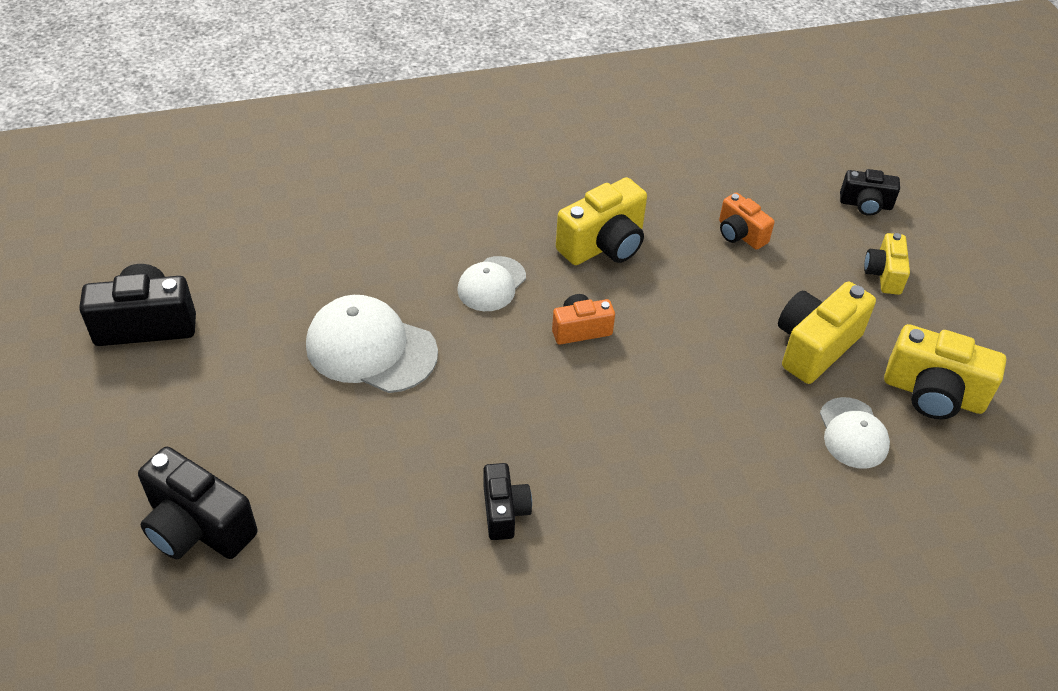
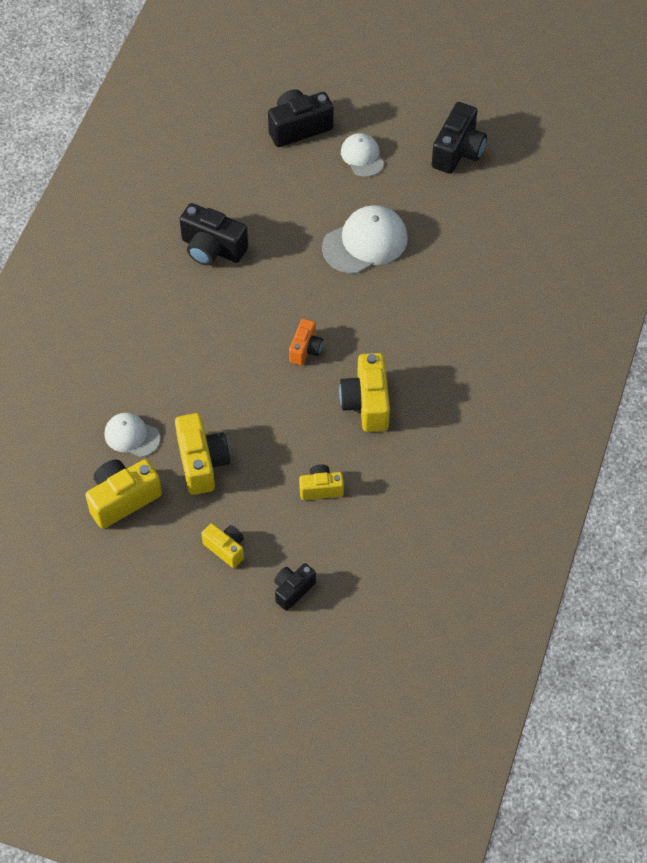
camera: 125 degrees right, 10 degrees up
white cap [458,256,526,311] -> white cap moved to [341,133,384,177]
black camera [483,463,532,540] -> black camera [180,203,248,266], size x1.66
orange camera [719,192,774,250] -> yellow camera [299,464,344,500]

